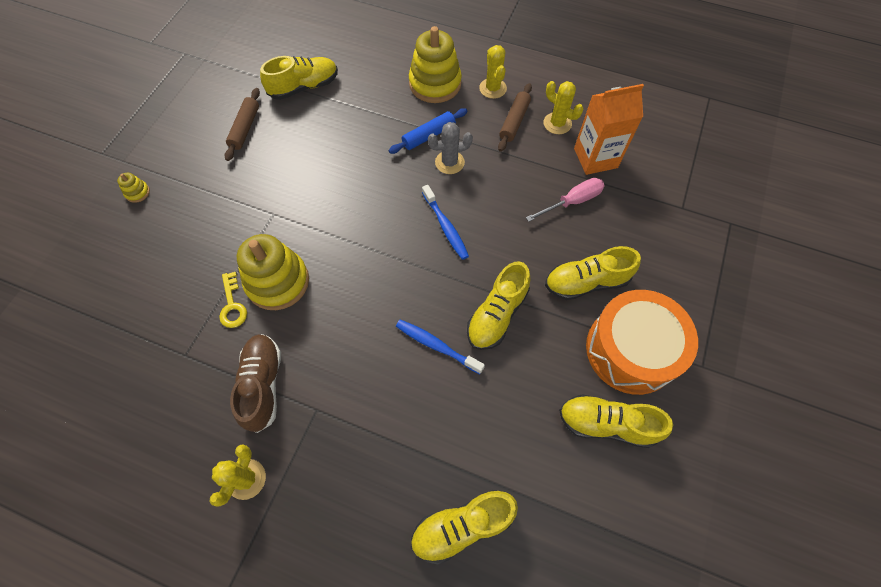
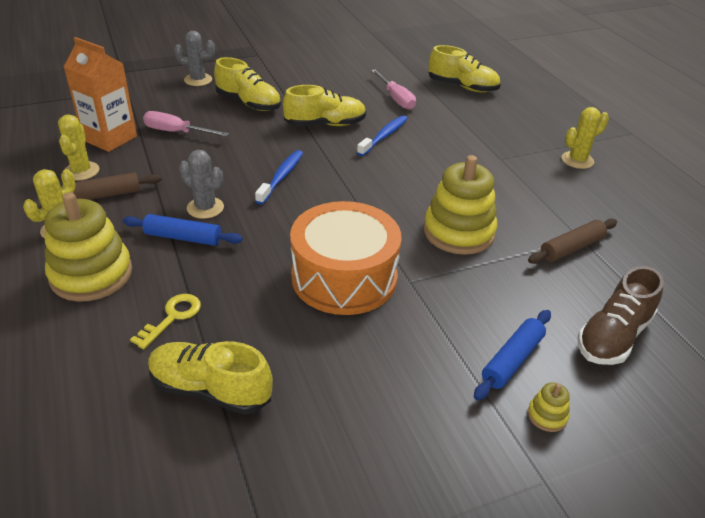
camera: 135 degrees left, 25 degrees down
yellow key [219,272,247,328] -> yellow key moved to [130,294,201,349]
brown rolling pin [225,88,260,161] -> brown rolling pin moved to [528,219,617,264]
brown shoe [230,334,281,433] -> brown shoe moved to [578,266,664,365]
blue toothbrush [396,320,485,374] -> blue toothbrush turned 135 degrees counterclockwise [357,115,408,156]
yellow shoe [559,394,673,448] -> none
orange drum [586,290,698,395] -> orange drum moved to [290,201,401,315]
none -> grey cactus [174,31,215,86]
none -> pink screwdriver [371,70,416,110]
none -> blue rolling pin [474,310,551,400]

